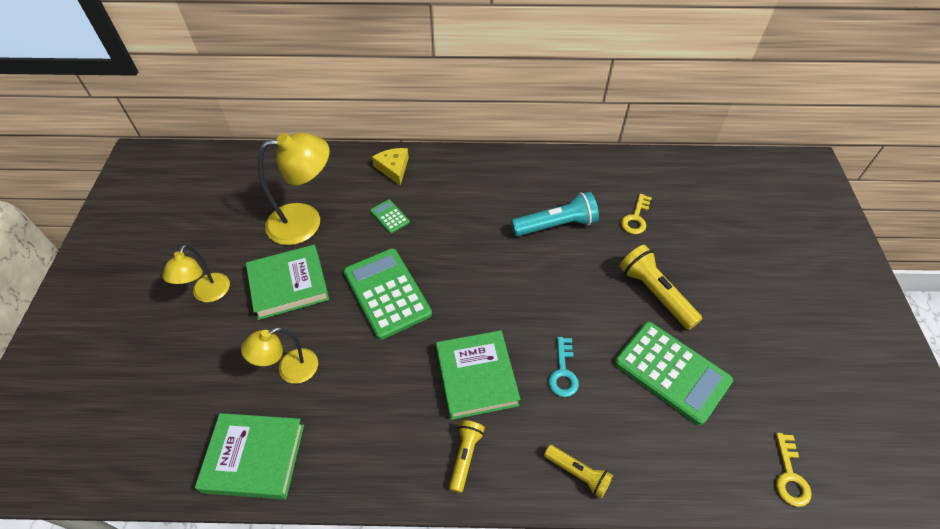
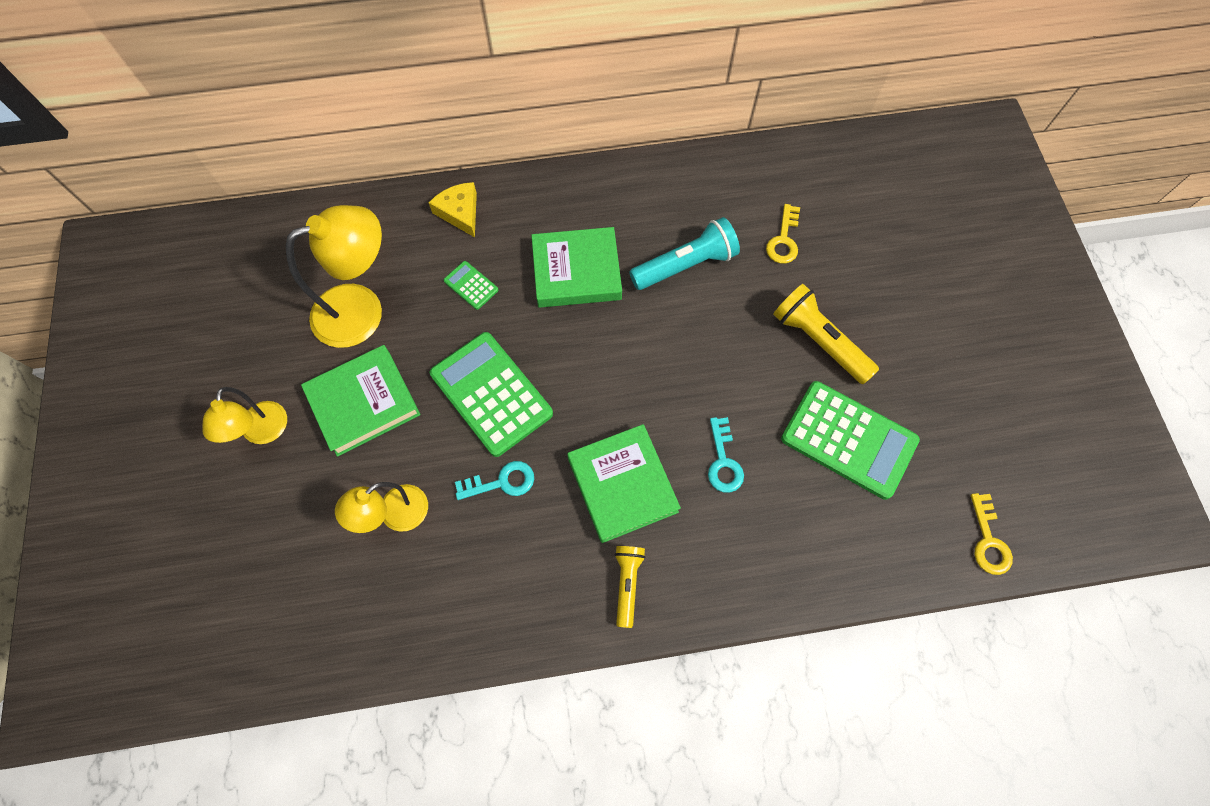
camera: 10 degrees left, 15 degrees up
green book [195,413,304,500] -> green book moved to [531,227,622,308]
yellow flashlight [544,445,613,499] -> none
none -> turquoise key [455,461,534,500]

